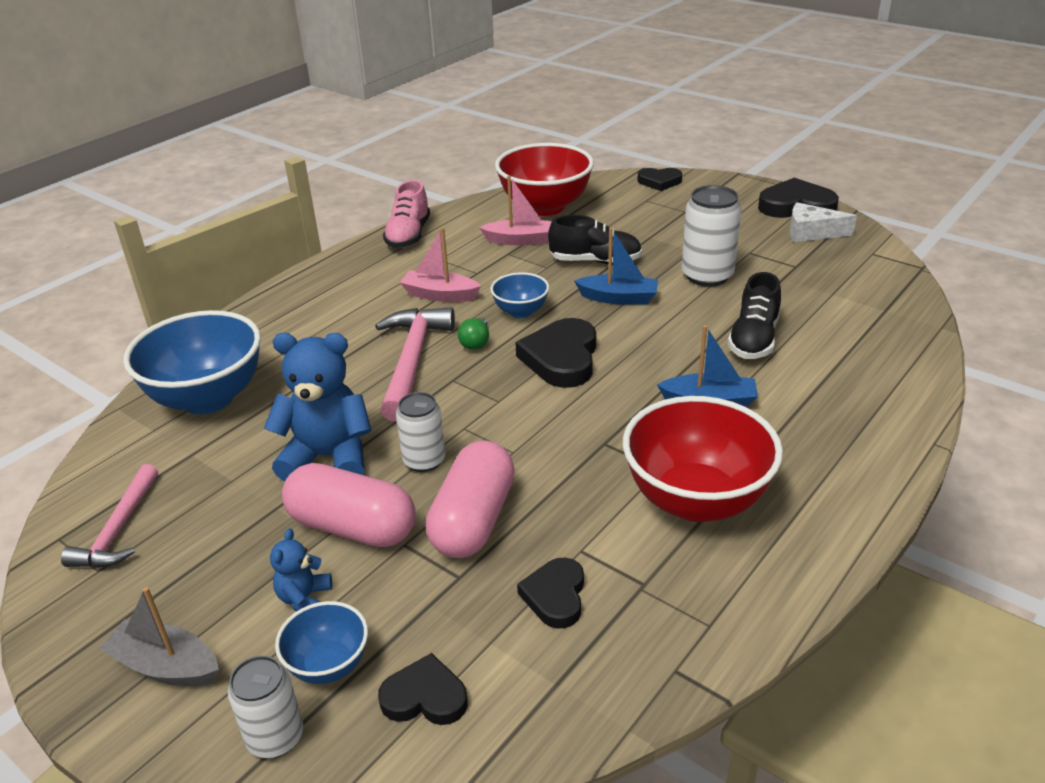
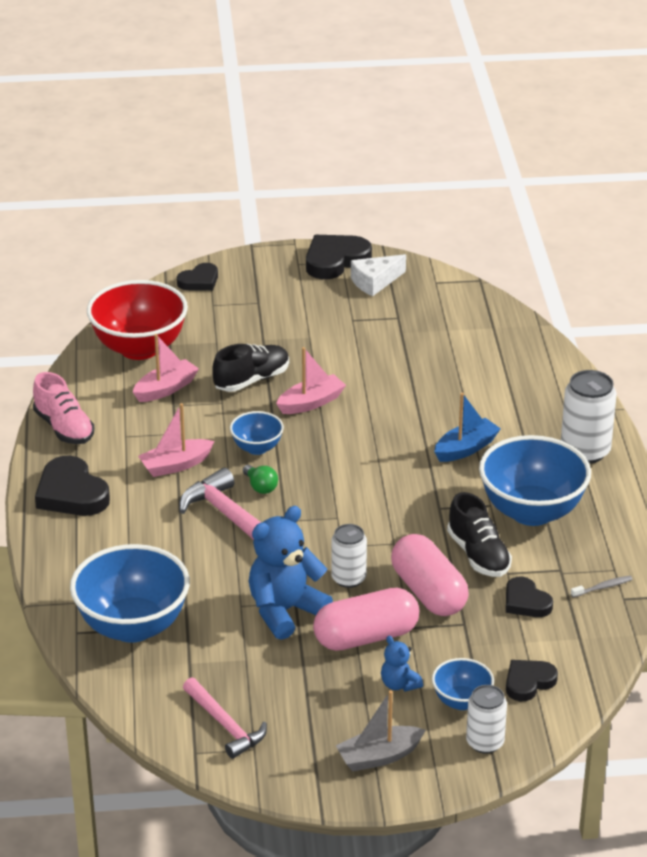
camera: 45 degrees left, 0 degrees up
black heart [515,318,596,388] -> black heart moved to [35,456,110,516]
blue boat [574,228,658,304] -> pink boat [276,347,346,414]
red bowl [623,396,783,522] -> blue bowl [479,435,591,526]
white can [682,185,742,287] -> white can moved to [561,370,617,464]
black shoe [728,272,781,359] -> black shoe moved to [447,492,512,577]
none -> grey toothbrush [571,576,633,597]

